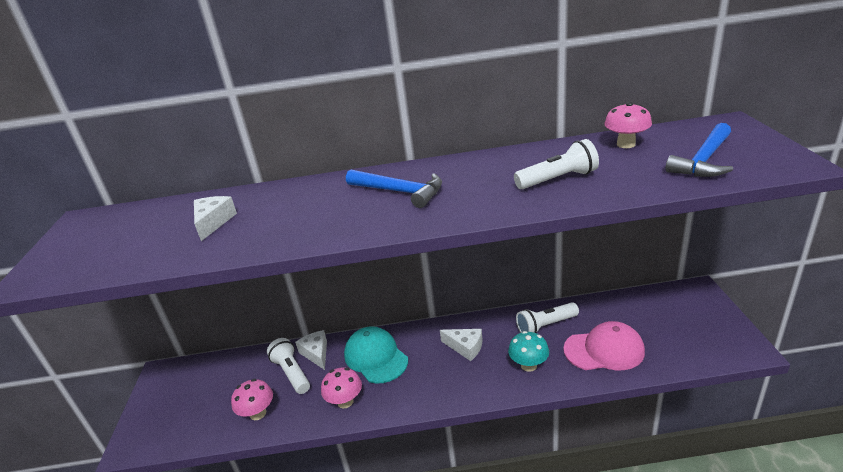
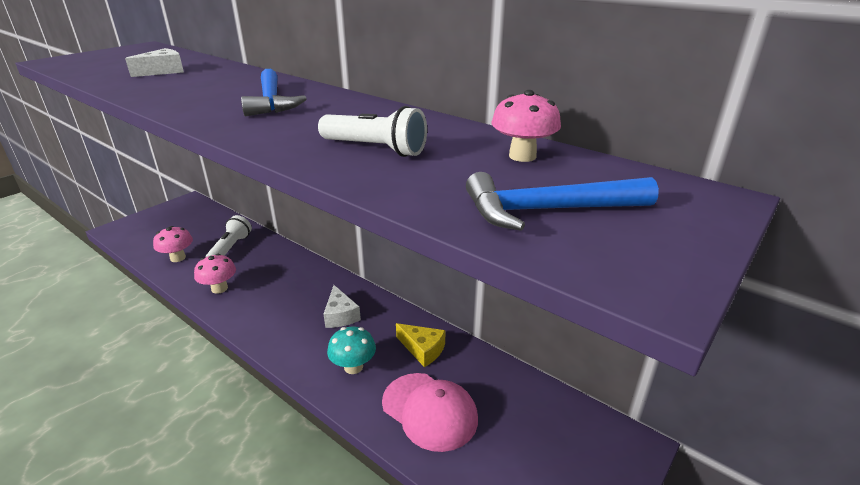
camera: 40 degrees right, 0 degrees up
white cheese [295,330,327,370] -> none
turquoise cap [344,326,408,384] -> none
white flashlight [516,302,579,333] -> yellow cheese [396,323,446,367]

